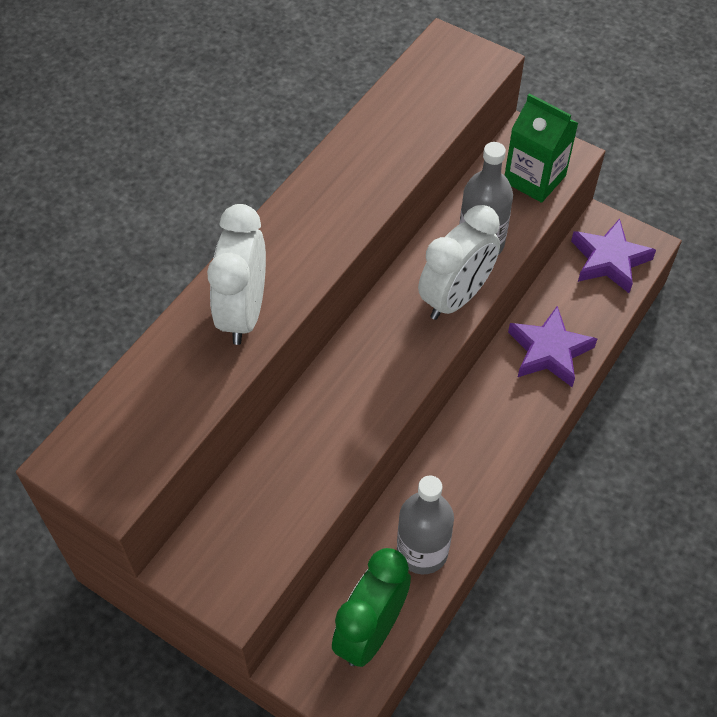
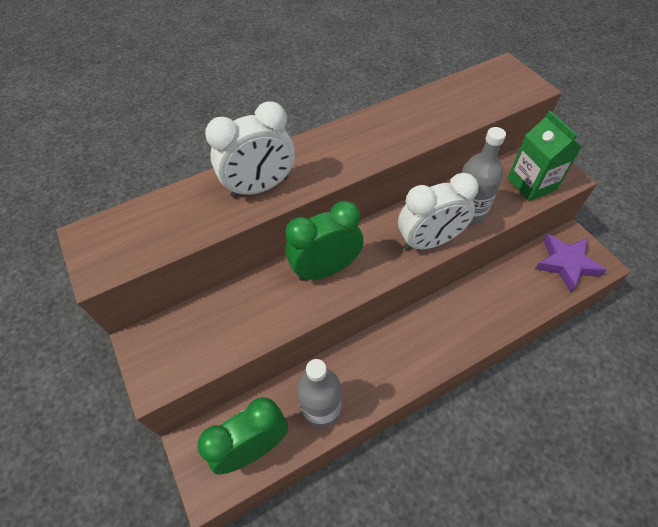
camera: 30 degrees right, 0 degrees up
white clock [207,204,266,345] -> white clock turned 150 degrees counterclockwise [205,101,295,198]
purple star [508,306,598,387] -> none
none -> green clock [285,201,364,281]

